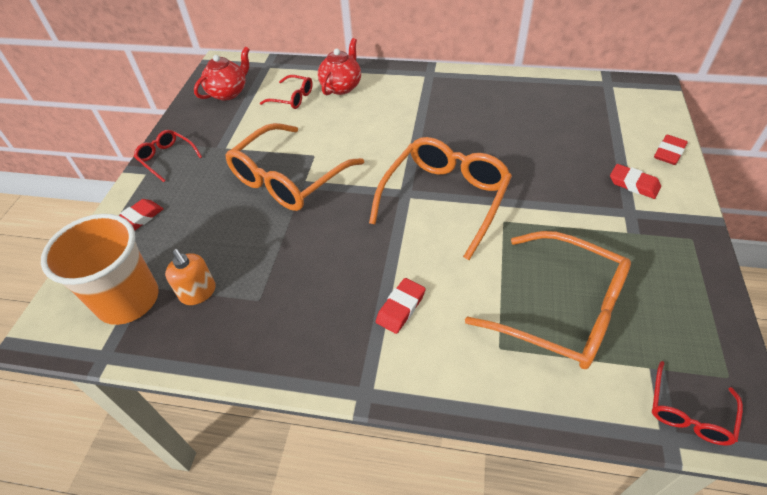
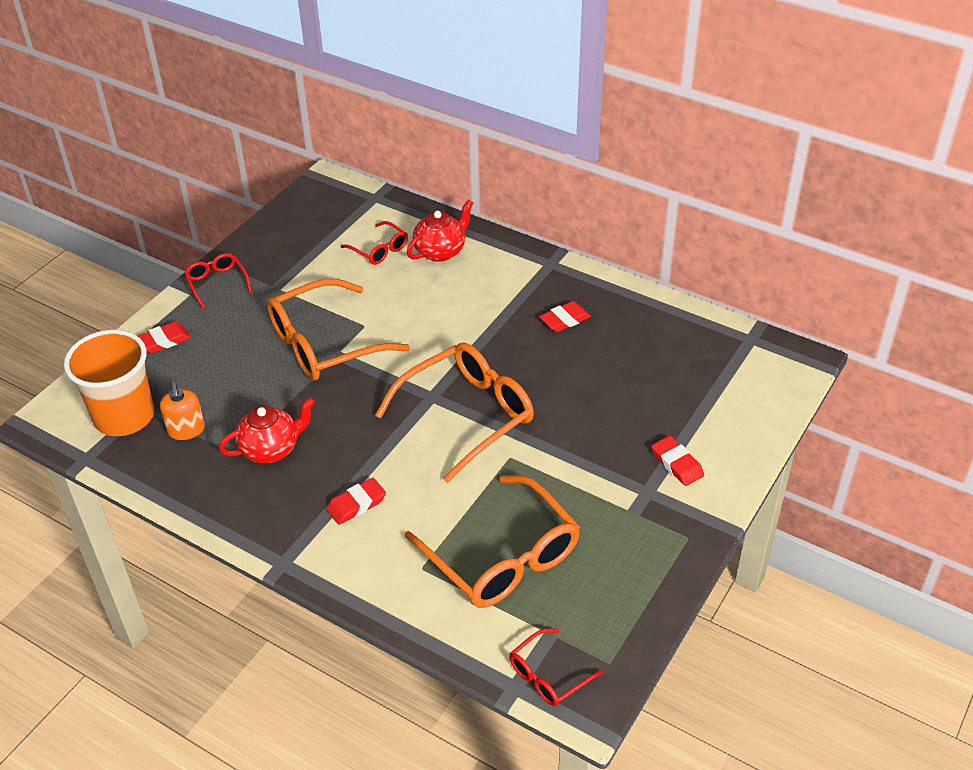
camera: 20 degrees right, 5 degrees down
red teapot [194,47,250,101] -> red teapot moved to [219,397,315,463]
red eraser [654,135,688,165] -> red eraser moved to [539,301,591,332]

